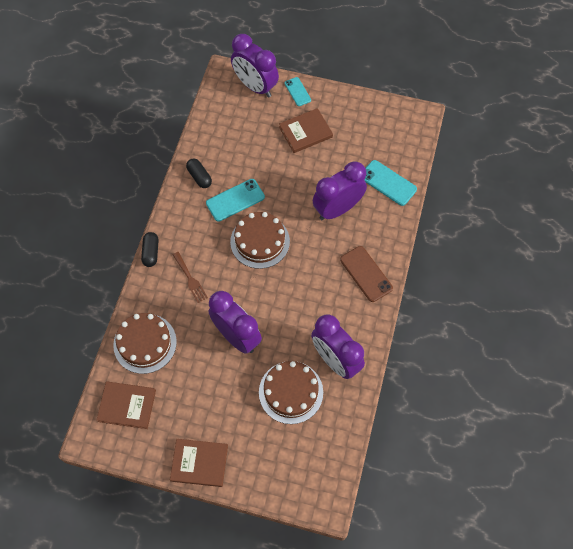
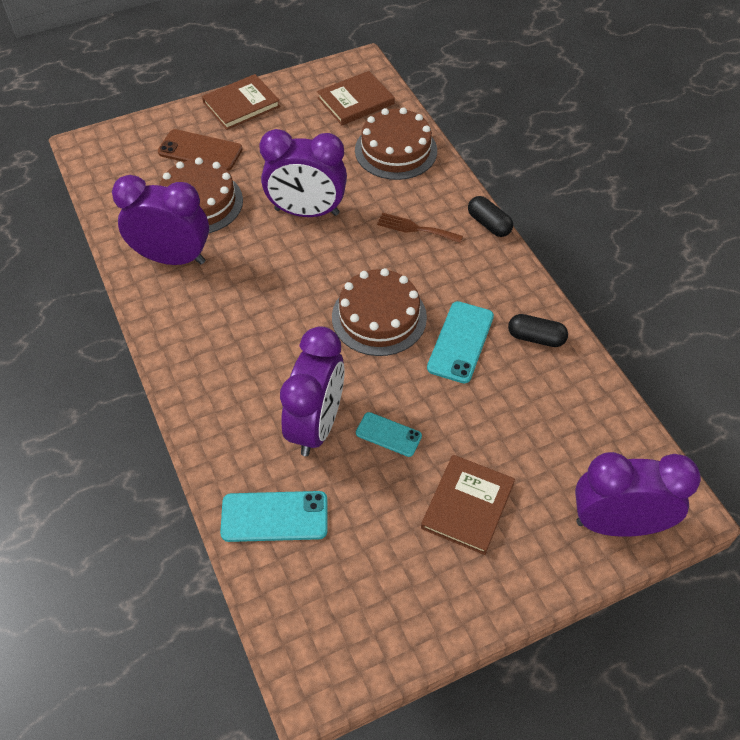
camera: 140 degrees right, 10 degrees down
turquoise phone [285,77,311,106] -> turquoise phone moved to [356,412,422,457]
brown phone [340,246,393,302] -> brown phone moved to [158,129,243,171]

